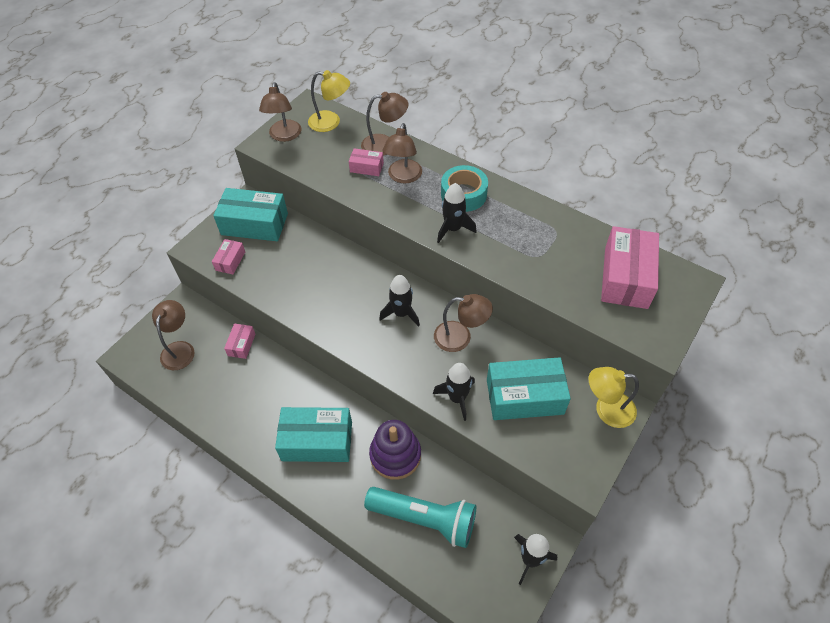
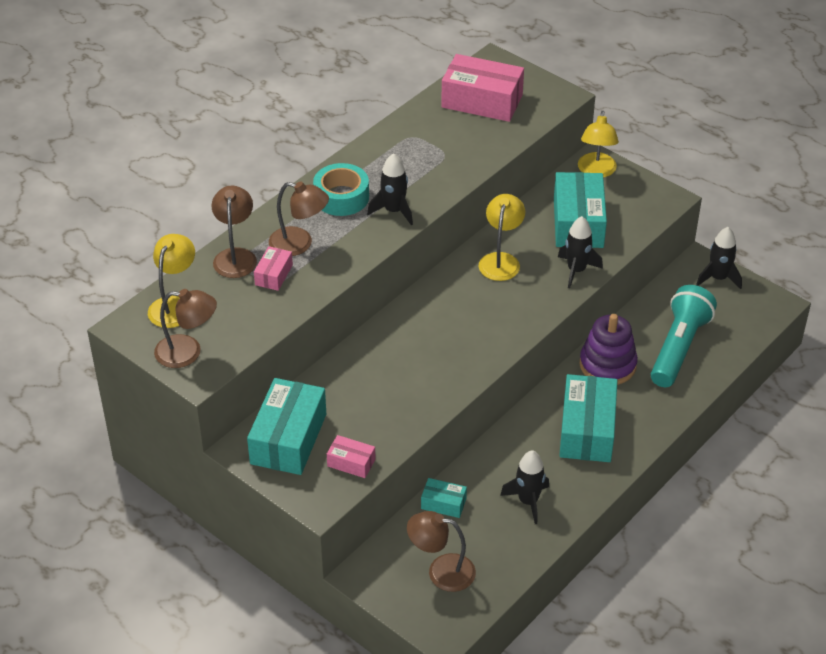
camera: 85 degrees left, 10 degrees down
pink box [224,323,255,359] -> turquoise box [421,478,467,518]
black rocket [379,275,420,327] -> black rocket moved to [500,450,549,524]
brown lamp [434,294,493,352] -> yellow lamp [479,194,525,281]

